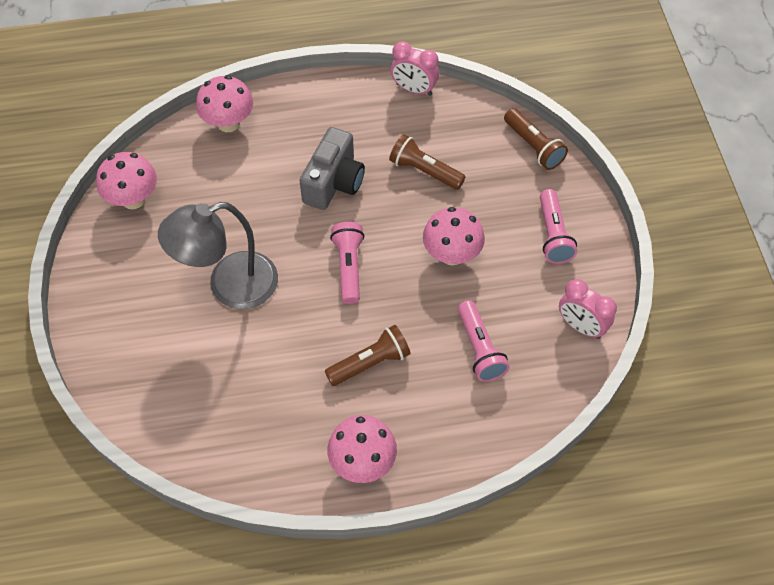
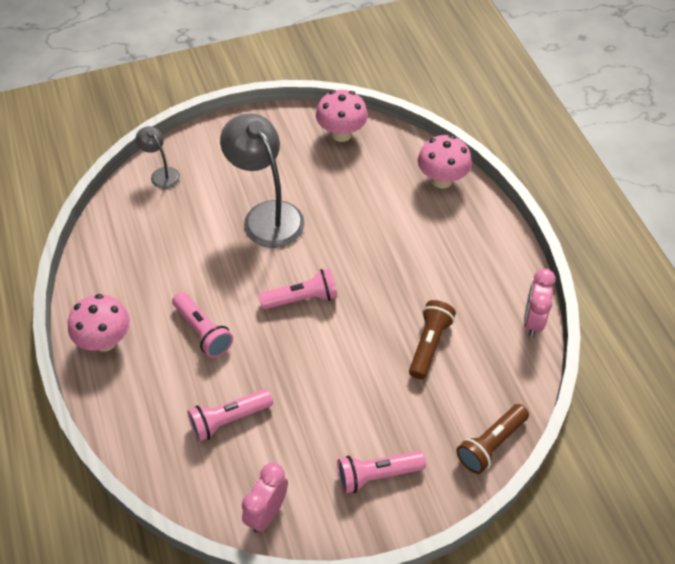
camera: 80 degrees right, 5 degrees down
grey camera [300,127,365,210] -> none
brown flashlight [325,325,411,386] -> pink flashlight [172,292,233,358]
pink mushroom [423,207,485,266] -> none
none -> grey lamp [136,126,180,189]

